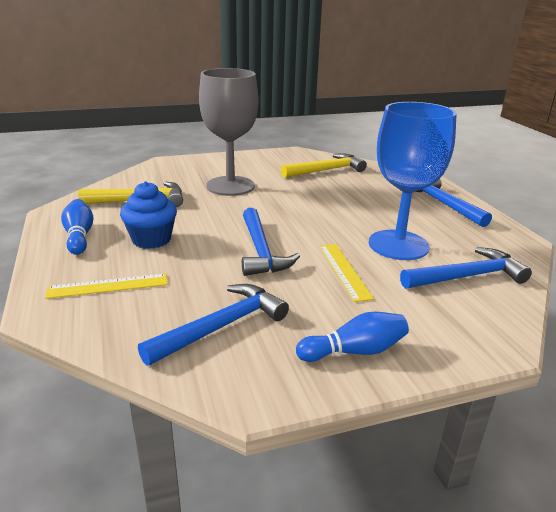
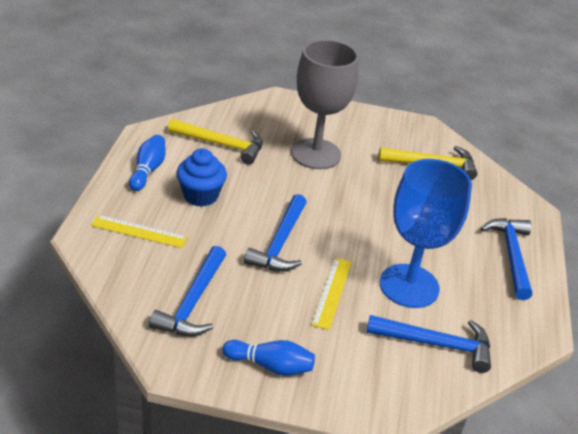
camera: 25 degrees right, 10 degrees up
blue hammer [138,284,289,366] -> blue hammer turned 120 degrees clockwise [149,246,226,336]

